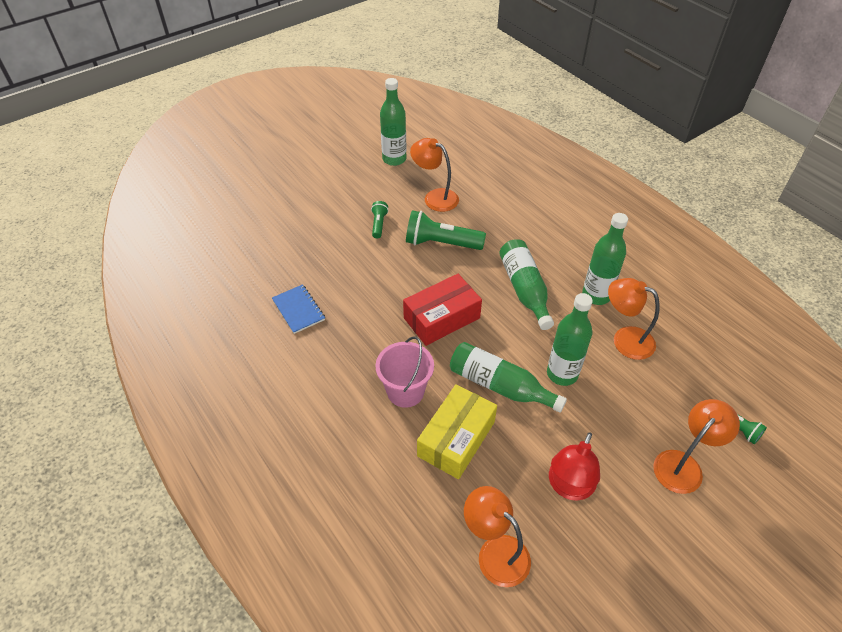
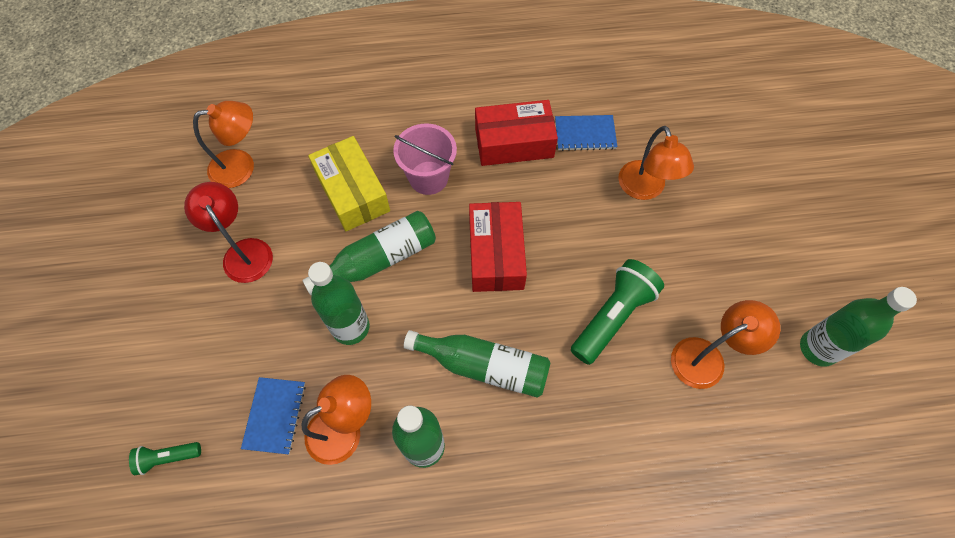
camera: 120 degrees right, 15 degrees up
green flashlight [371,201,389,239] -> none
orange lamp [653,399,740,494] -> orange lamp moved to [618,126,694,200]
none -> blue notebook [241,377,306,454]
none -> red box [475,100,558,166]

